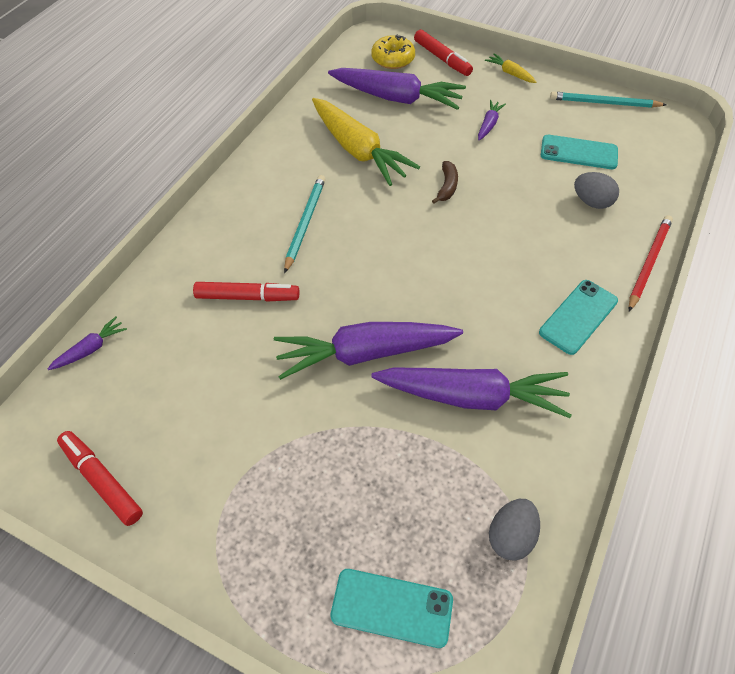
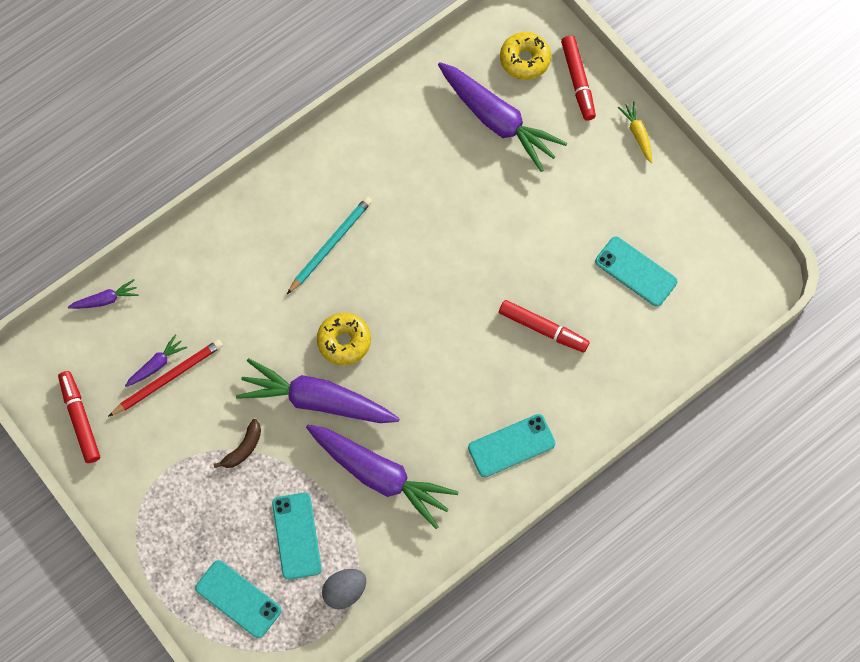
camera: 25 degrees right, 15 degrees up
red marker [193,282,299,302] -> red marker moved to [499,300,590,352]
yellow carrot [312,98,420,186] -> none
brown banana [432,161,458,204] -> brown banana moved to [213,419,261,468]
purple carrot [478,100,506,140] -> purple carrot moved to [125,335,187,387]
turquoise pencil [550,92,666,108] -> none
grey egg [574,172,619,209] -> none
red pencil [629,215,673,311] -> red pencil moved to [108,339,223,417]
none -> turquoise phone [272,492,321,580]
none -> yellow donut [317,313,371,365]

